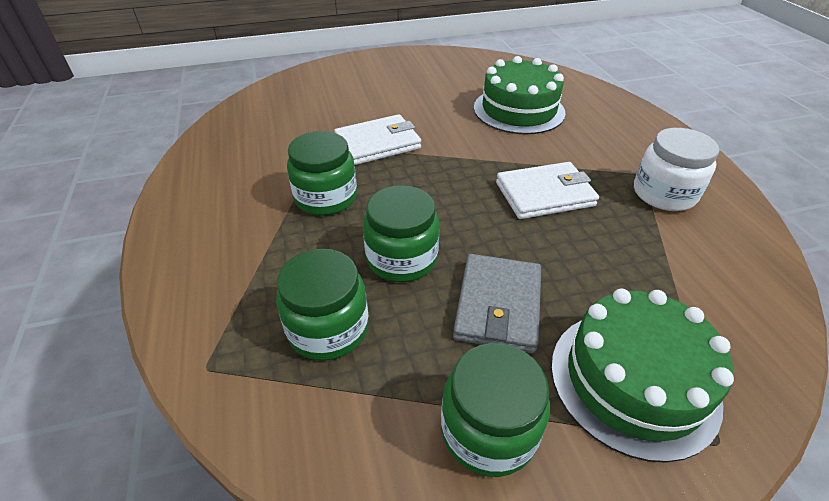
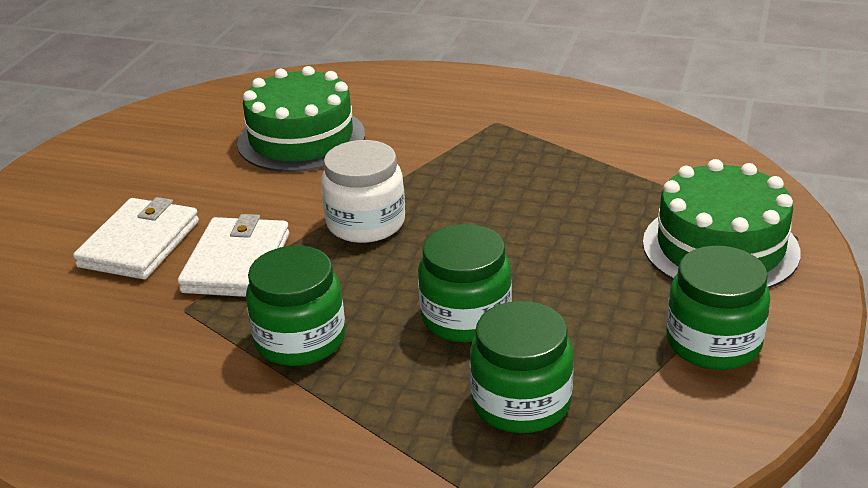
camera: 55 degrees left, 10 degrees down
grey wallet [453,254,541,354] -> none
white wallet [496,162,599,219] -> white wallet moved to [73,197,199,279]
white jar [634,128,719,211] -> white jar moved to [321,140,405,243]

